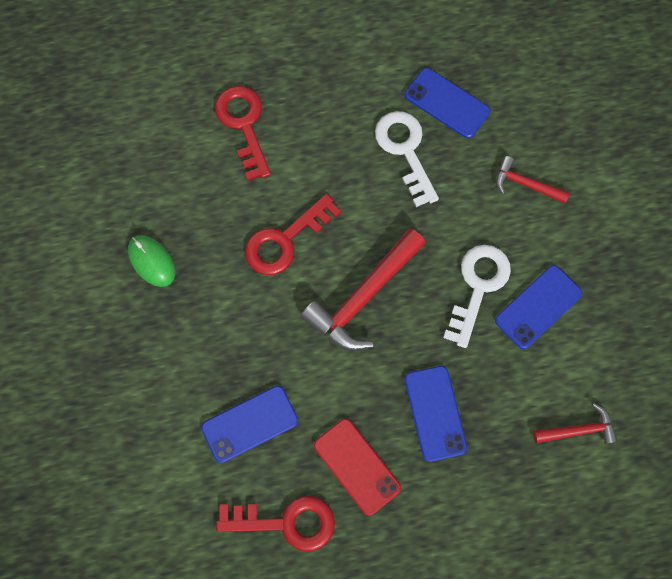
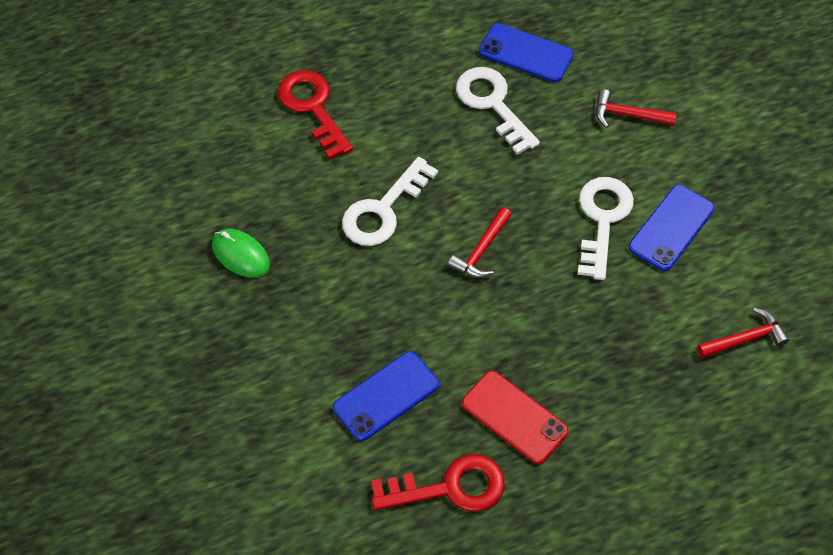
camera: 10 degrees left, 15 degrees down
red key [245,194,341,275] -> white key [342,157,438,246]
red hammer [301,228,425,351] -> red hammer [448,207,512,278], size x0.54
blue phone [404,366,467,462] -> none

